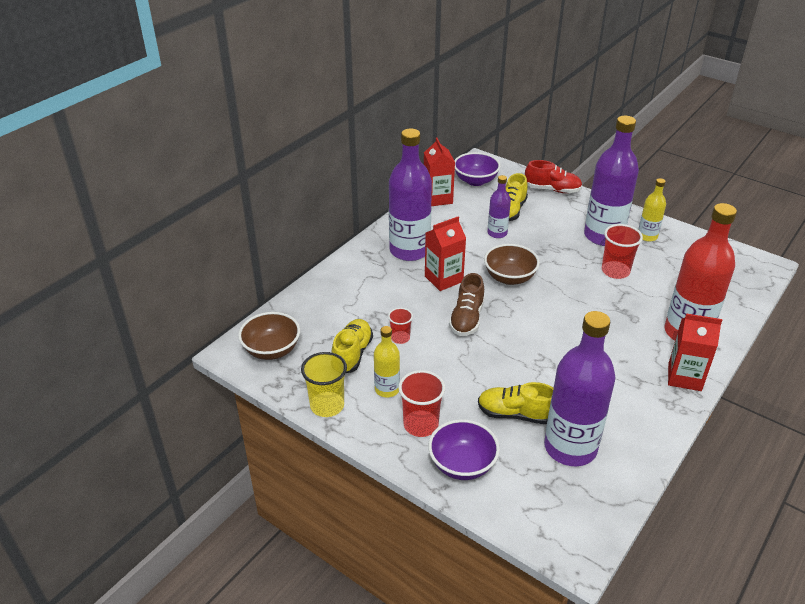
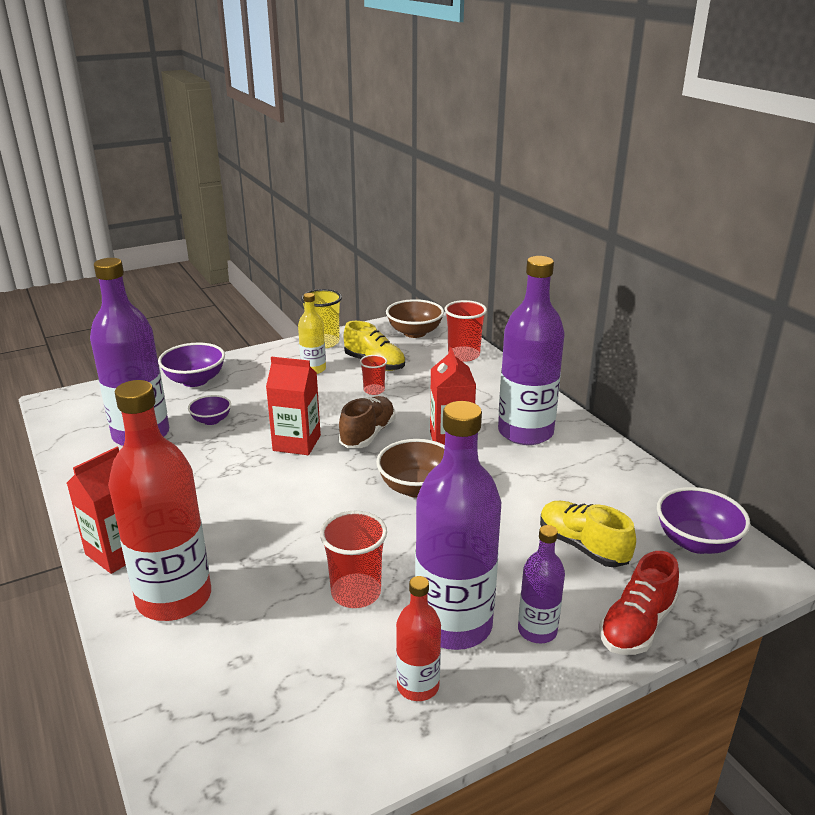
camera: 115 degrees right, 10 degrees down
red cup [398,370,445,437] -> red cup moved to [445,300,487,362]
red carton [424,138,455,206] -> red carton moved to [266,357,321,455]
brown shoe [449,273,485,336] -> brown shoe turned 75 degrees clockwise [338,396,395,448]
yellow shoe [478,382,553,424] -> purple bowl [188,395,231,425]
purple bottle [488,175,511,238] -> purple bottle moved to [518,525,565,643]
yellow bottle [639,178,666,242] -> red bottle [396,576,441,701]

